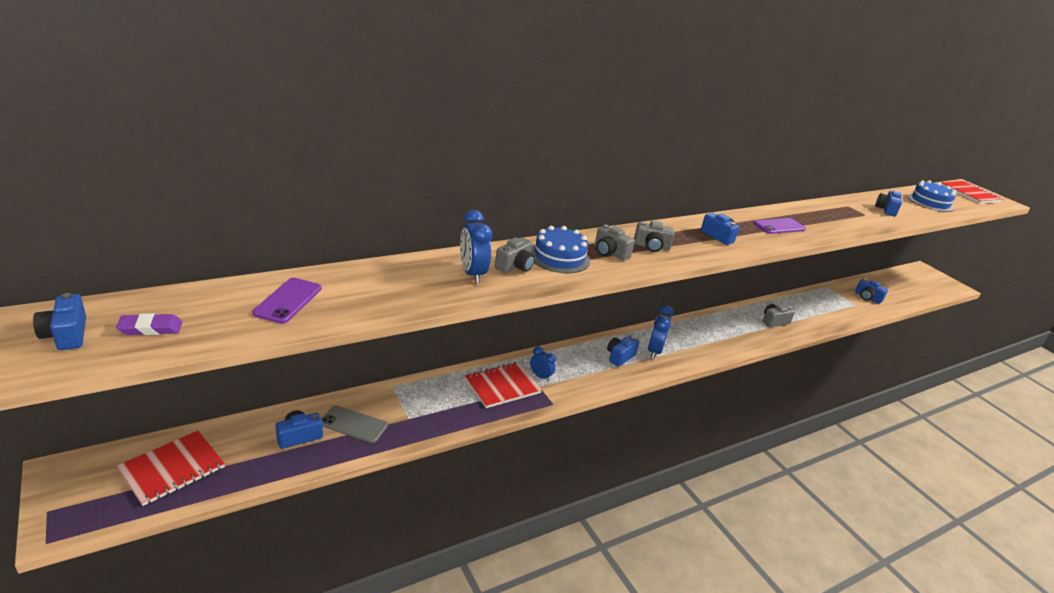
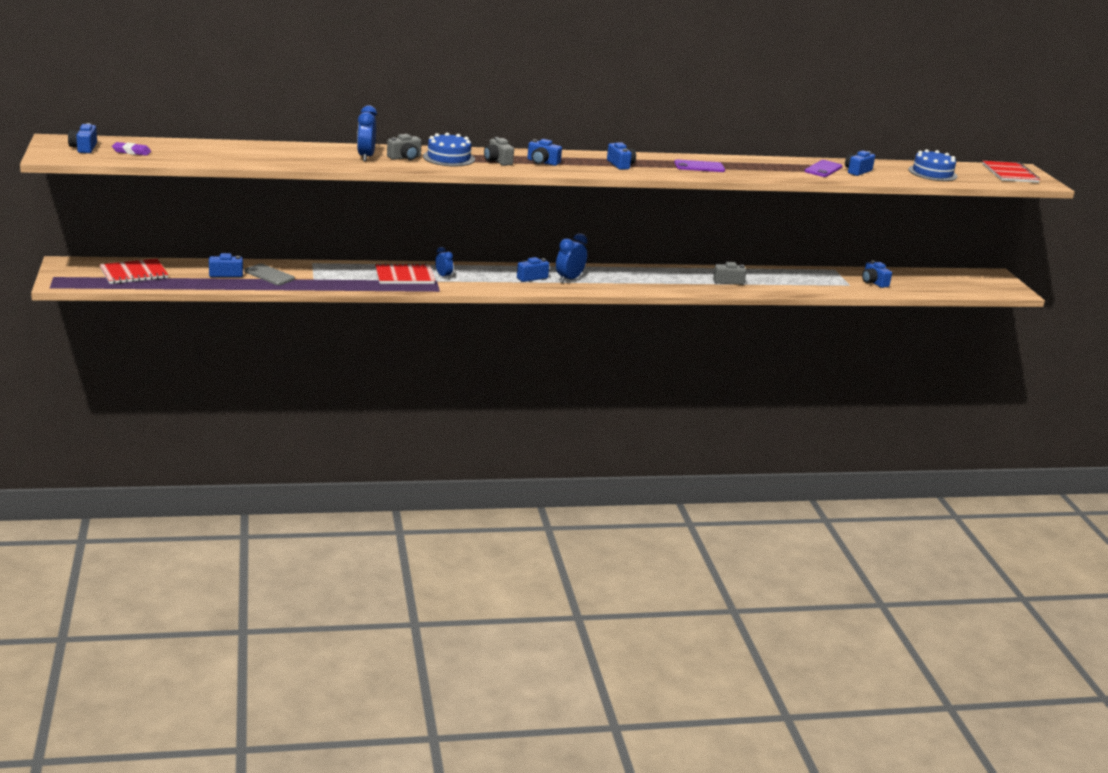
camera: 20 degrees right, 5 degrees down
purple phone [252,278,321,324] -> purple phone moved to [805,160,843,177]
grey camera [634,221,675,252] -> blue camera [527,139,562,166]

